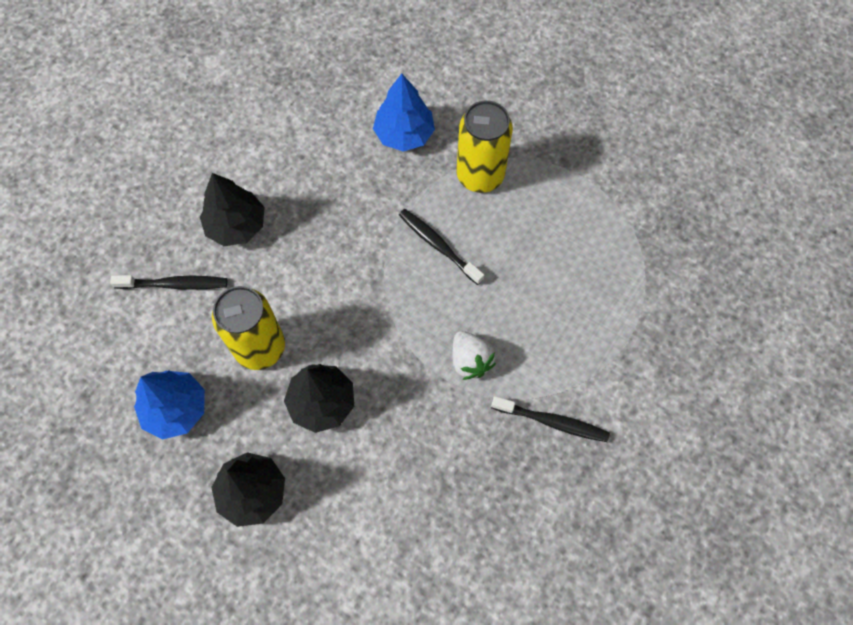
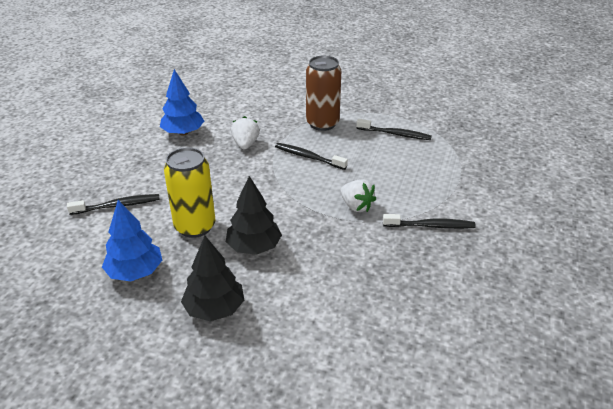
camera: 15 degrees left, 30 degrees down
black tree [200,173,265,246] -> none
blue tree [373,73,435,152] -> blue tree moved to [160,69,204,136]
yellow can [457,101,513,193] -> brown can [306,56,341,131]
none -> white strawberry [231,116,260,149]
none -> black toothbrush [356,119,432,140]

